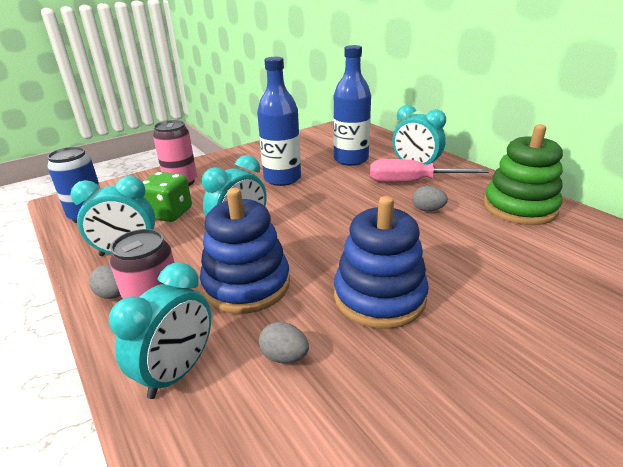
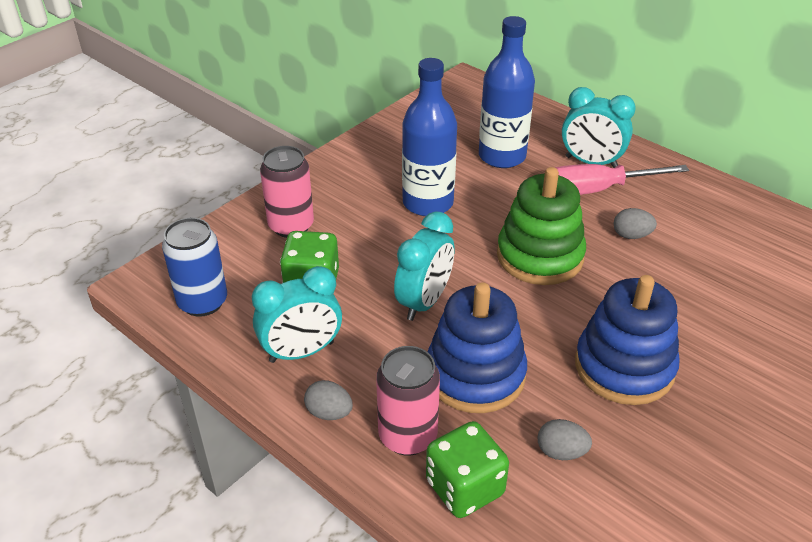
camera: 15 degrees left, 10 degrees up
turquoise clock [109,262,211,399] -> green dice [426,421,509,518]
green stacking toy [484,124,563,225] -> green stacking toy moved to [497,167,586,285]

